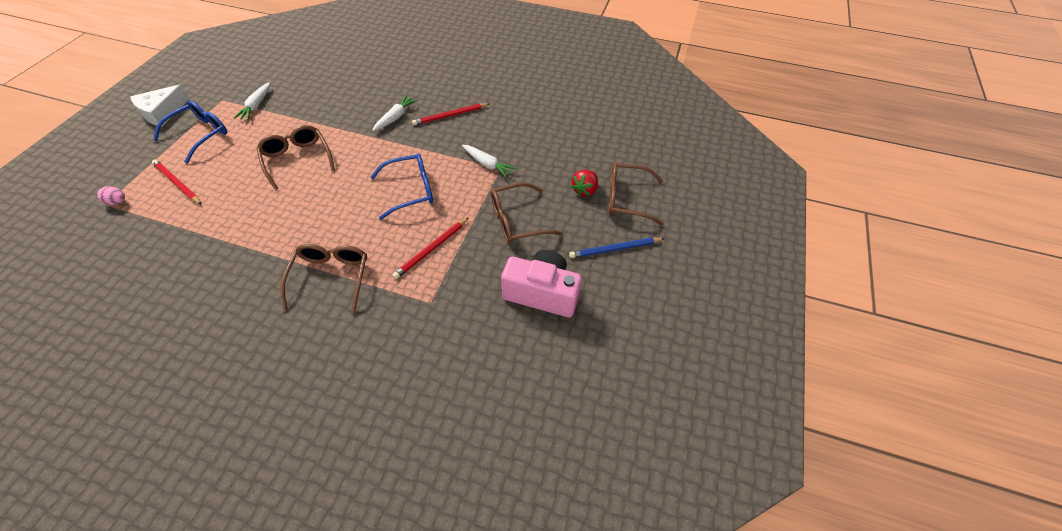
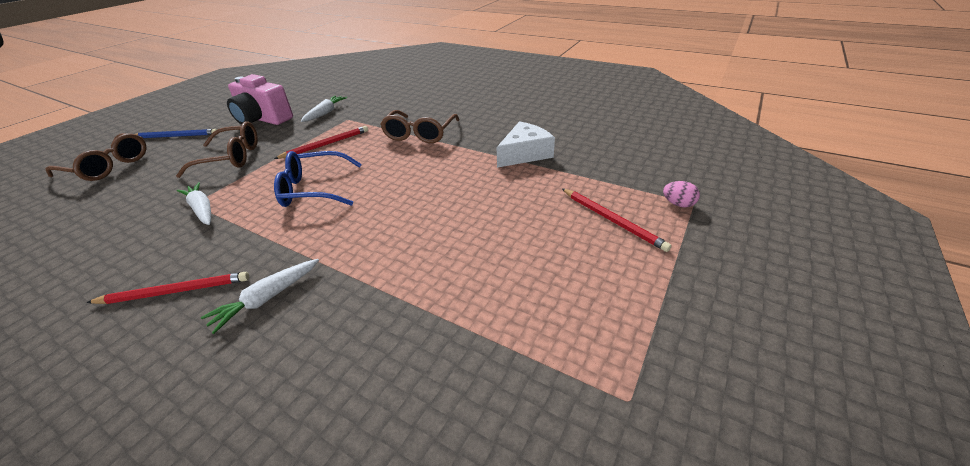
camera: 165 degrees left, 15 degrees down
white cheese [131,85,190,127] -> white cheese moved to [497,121,555,168]
blue glasses [153,101,227,163] -> none
white carrot [234,82,270,120] -> white carrot moved to [301,96,347,122]
brown glasses [257,125,335,190] -> none
red strawberry [571,170,598,196] -> none

